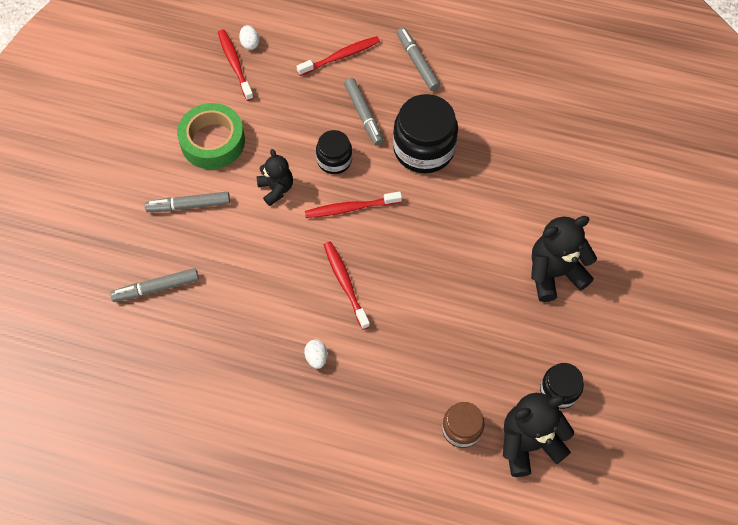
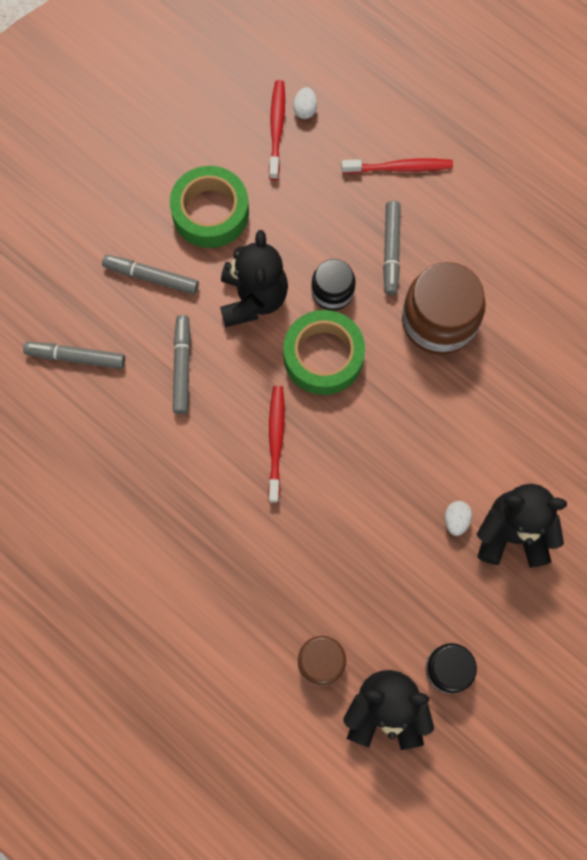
camera: 25 degrees right, 10 degrees up
black teddy bear [256,149,293,206] -> black teddy bear [220,230,288,327], size x1.62
white egg [304,340,327,369] -> white egg moved to [445,501,472,536]
red toothbrush [305,192,402,218] -> green tape [283,310,365,395]
black jar [393,94,458,173] -> brown jar [402,262,486,355]
grey marker [397,28,440,91] -> grey marker moved to [173,315,191,414]

